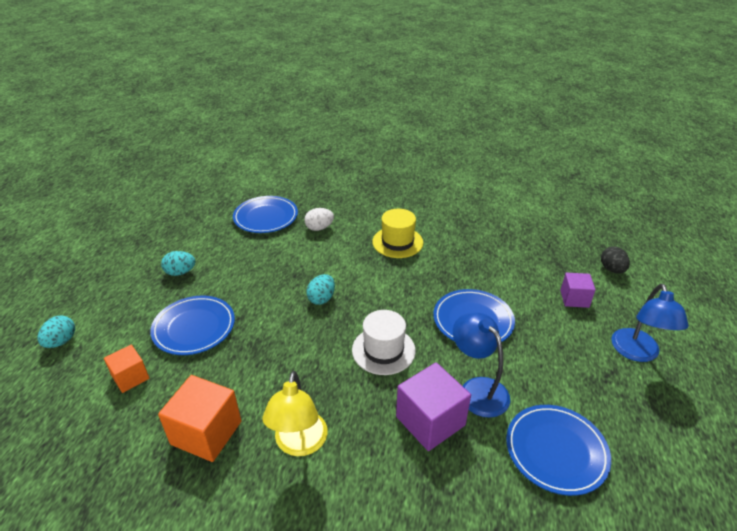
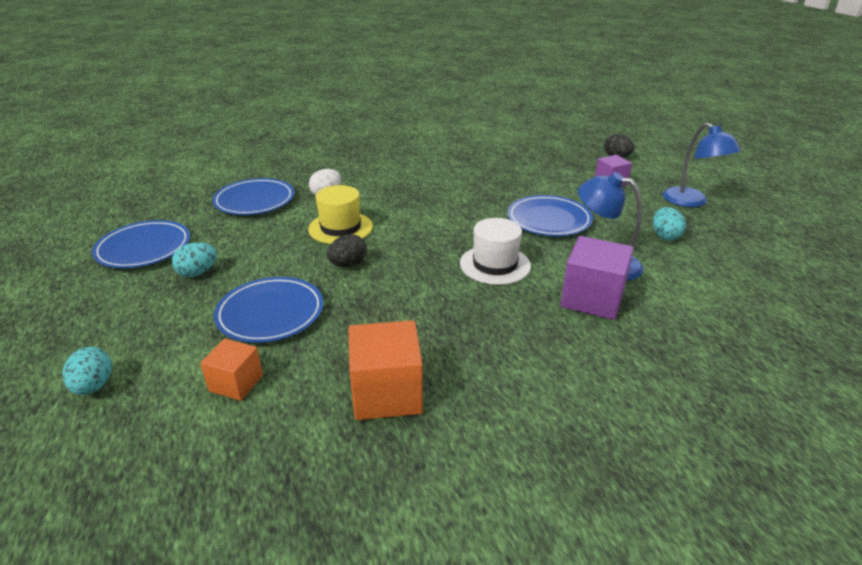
camera: 30 degrees left, 5 degrees down
yellow lamp [262,371,328,456] -> none
turquoise egg [306,274,335,305] -> turquoise egg moved to [653,207,686,241]
yellow hat [372,209,423,258] -> yellow hat moved to [308,185,373,244]
blue plate [506,405,611,496] -> blue plate moved to [92,220,190,268]
none -> black egg [327,234,367,267]

